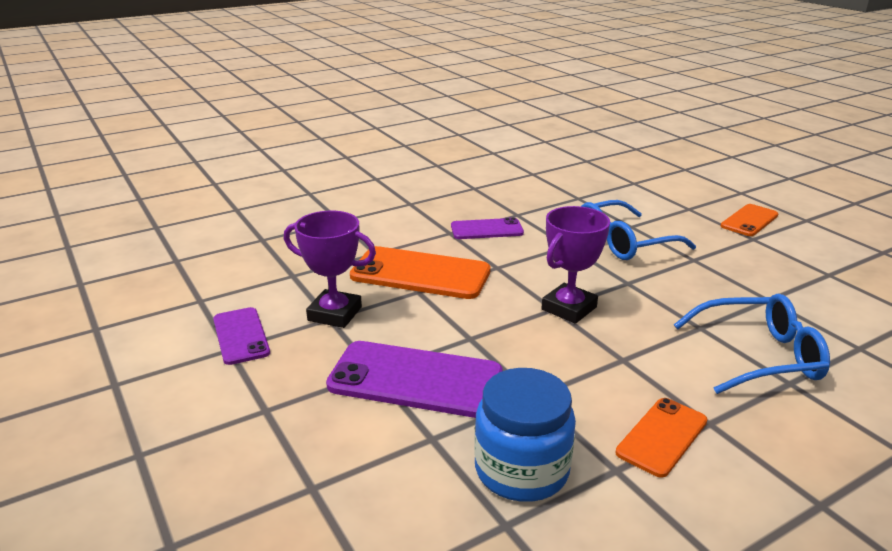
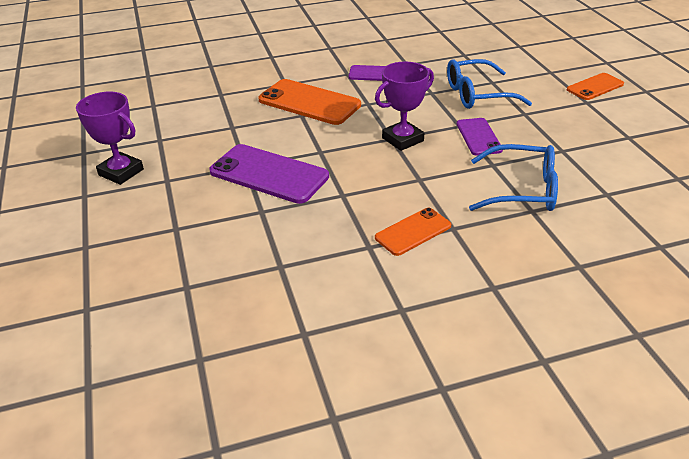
camera: 15 degrees right, 10 degrees up
purple phone [213,307,270,365] -> purple phone moved to [457,118,503,155]
purple trophy [284,211,376,328] -> purple trophy moved to [76,92,144,185]
blue jar [474,368,576,502] -> none

